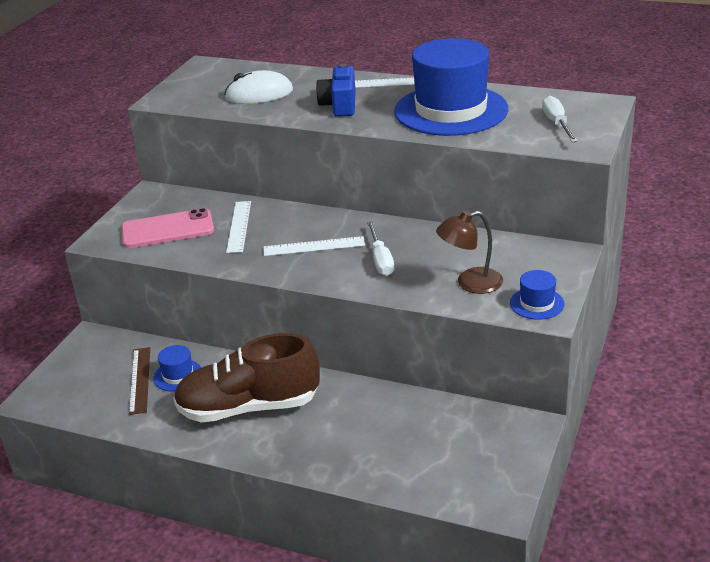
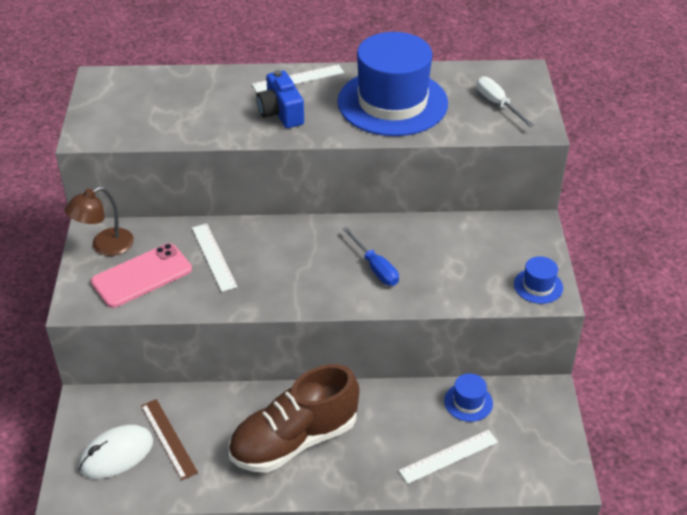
camera: 25 degrees left, 10 degrees up
blue hat [153,345,202,392] -> blue hat moved to [444,373,493,422]
white mouse [224,70,293,104] -> white mouse moved to [79,425,153,479]
white ruler [263,236,365,256] -> white ruler moved to [399,430,498,484]
white screwdriver [367,221,394,276] -> blue screwdriver [343,227,399,286]
brown lamp [436,211,503,294] -> brown lamp moved to [65,187,134,256]

